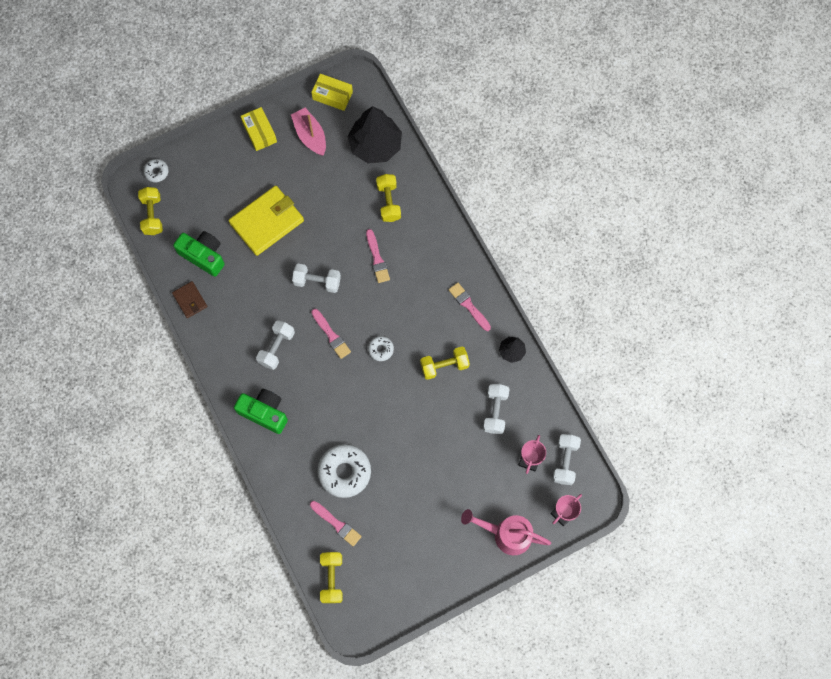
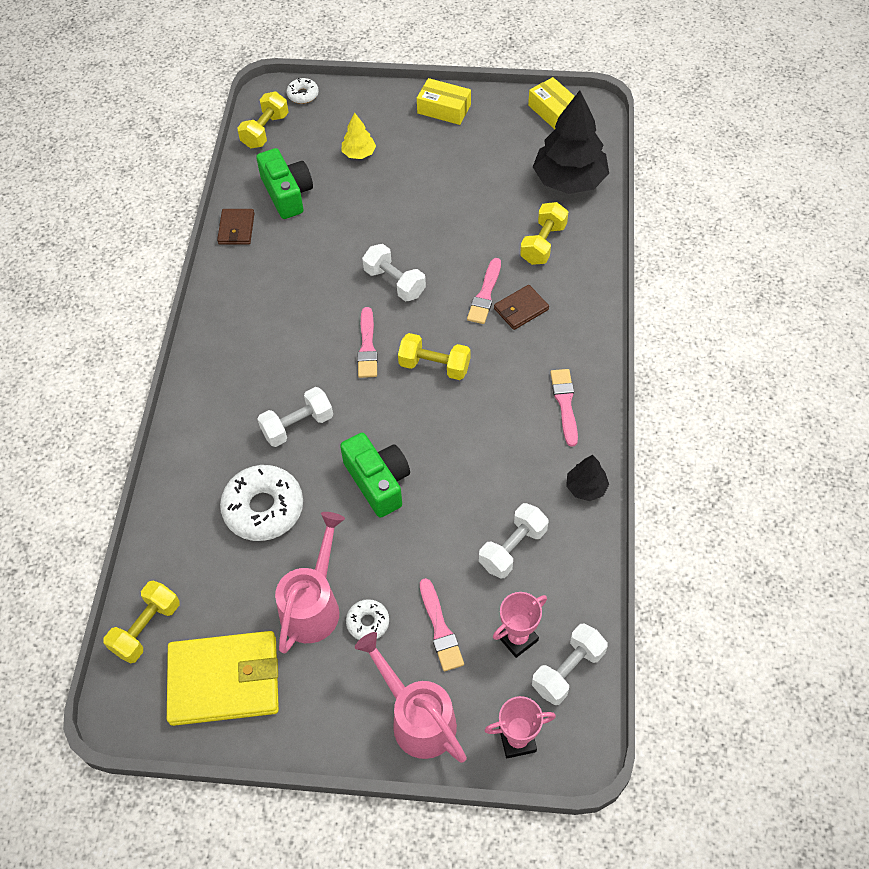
camera: 35 degrees right, 15 degrees down
yellow wallet [229,186,304,256] -> yellow wallet moved to [167,631,279,726]
green camera [234,389,288,434] -> green camera moved to [340,433,410,518]
yellow box [241,107,277,151] -> yellow box turned 75 degrees counterclockwise [417,78,471,125]
white dumbbell [256,320,295,370] -> white dumbbell moved to [257,387,333,447]
pink boat [291,108,326,156] -> none
pink brush [310,501,362,546] -> pink brush moved to [420,578,464,672]
white donut [368,336,394,361] -> white donut moved to [346,599,389,640]
yellow dumbbell [420,347,470,380] -> yellow dumbbell moved to [398,333,470,380]
none -> pink watering can [275,512,345,654]
none -> yellow tree [342,113,376,159]
none -> brown wallet [494,285,549,330]

